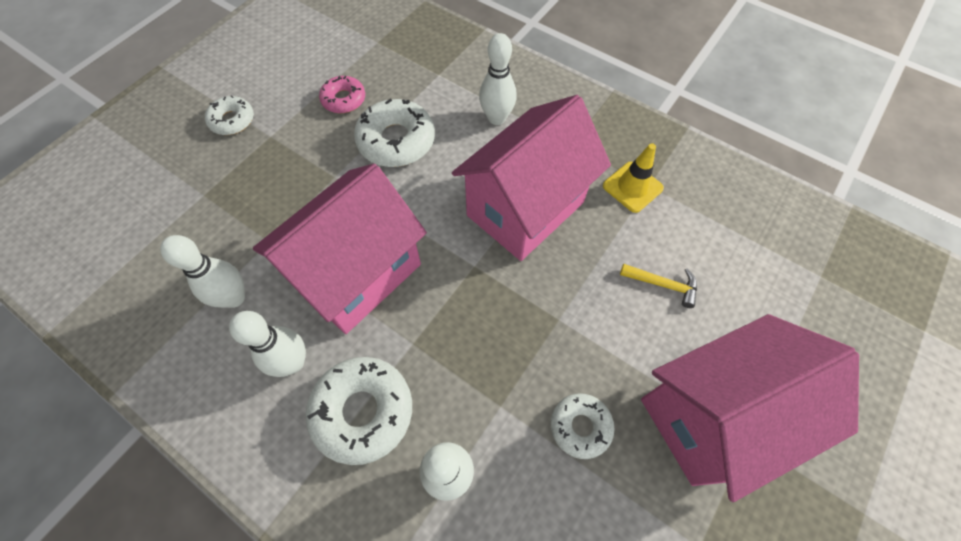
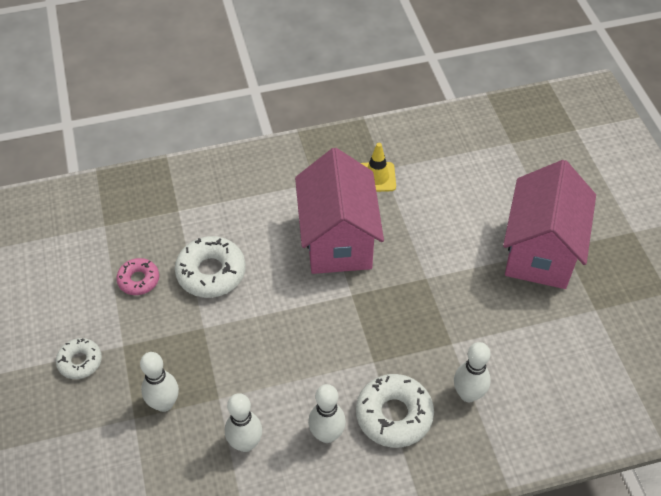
camera: 50 degrees left, 10 degrees down
pink house [253,164,427,334] -> none
white bowling pin [479,33,517,125] -> white bowling pin moved to [140,352,179,412]
white donut [551,393,615,459] -> none
yellow hammer [620,264,697,308] -> none

